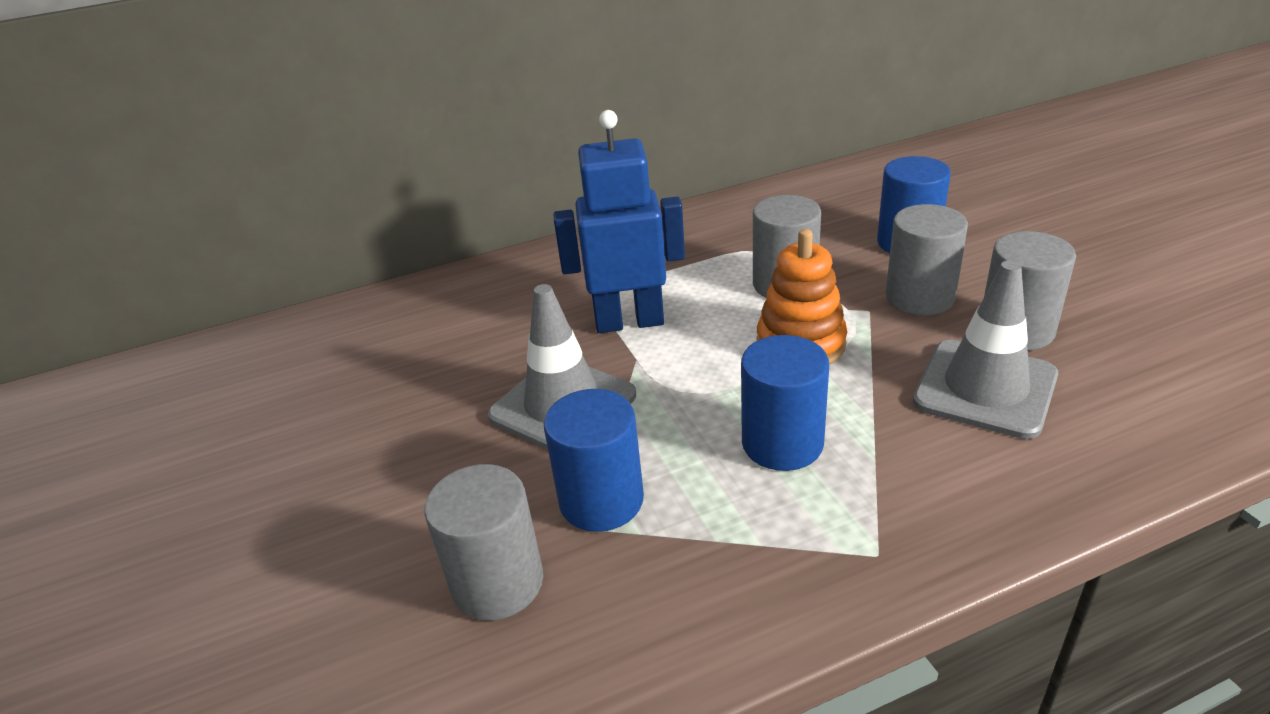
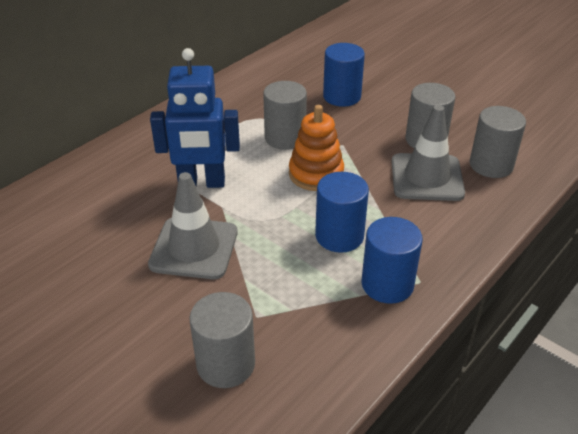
camera: 30 degrees left, 5 degrees up
blue cylinder [544,389,644,532] -> blue cylinder moved to [362,217,423,304]
blue robot [554,110,685,333] -> blue robot turned 150 degrees counterclockwise [150,48,240,188]
grey cylinder [886,204,968,316] -> grey cylinder moved to [470,106,526,178]

